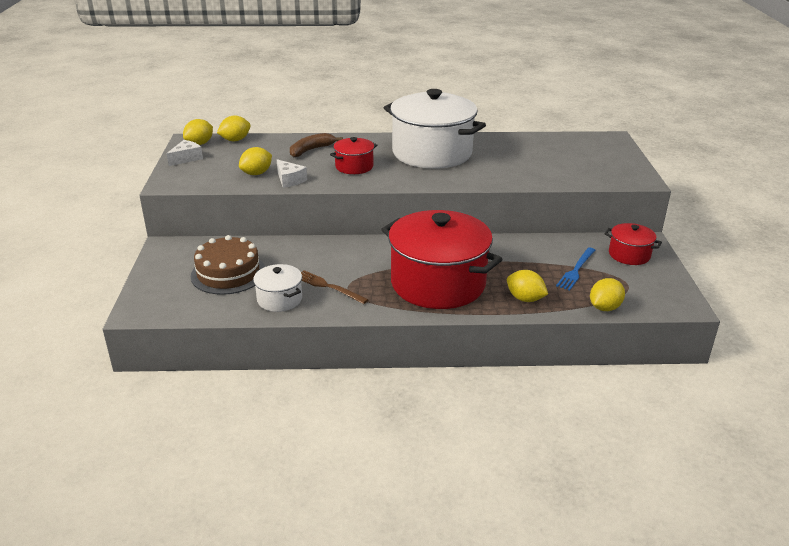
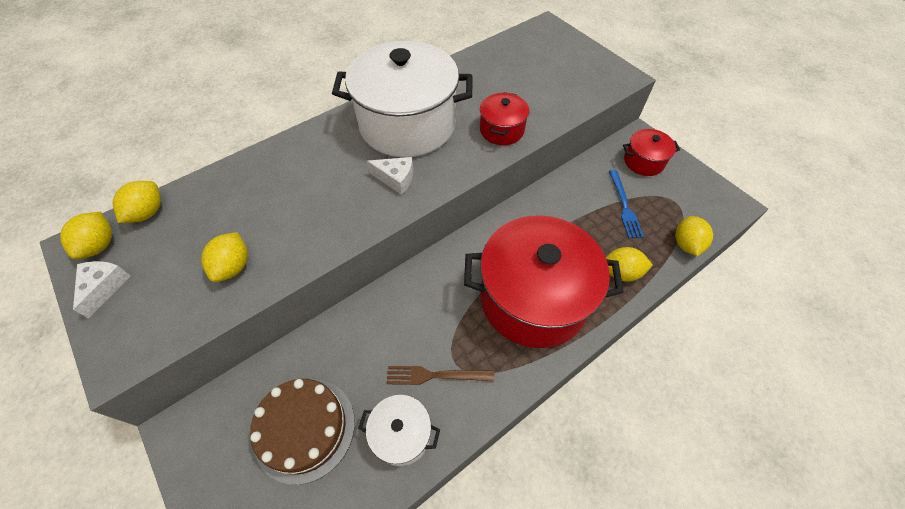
camera: 35 degrees left, 25 degrees up
white cheese [277,159,307,188] -> white cheese moved to [367,157,413,195]
brown banana [290,133,343,157] -> none
red pot [330,137,377,174] -> red pot moved to [480,92,529,145]

